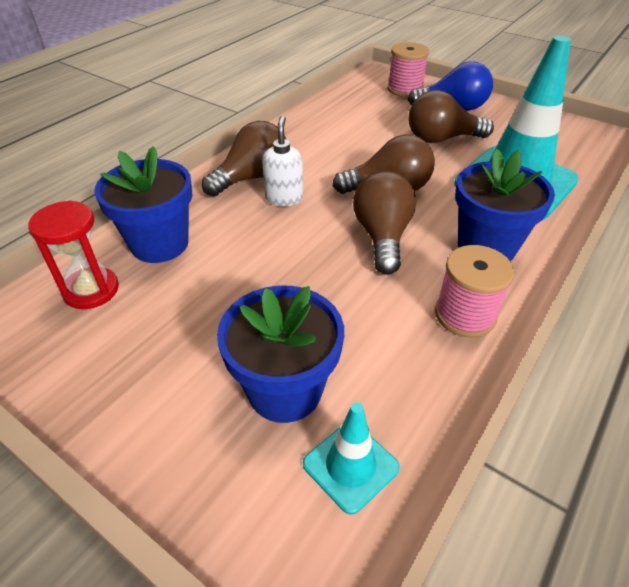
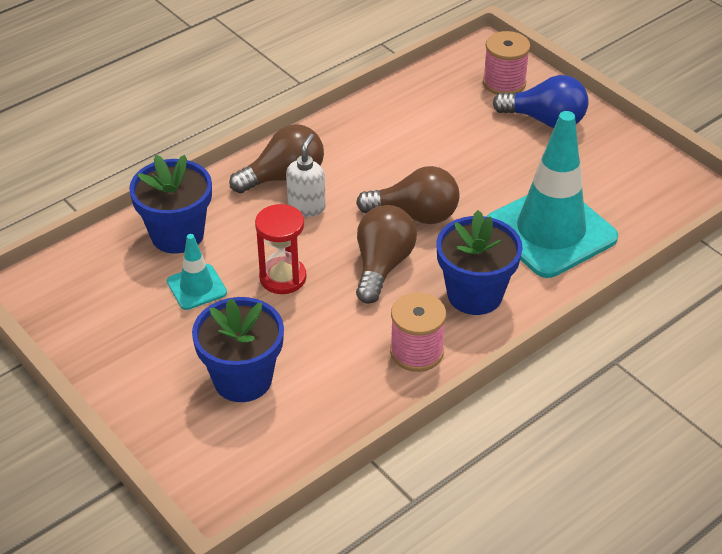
camera: 15 degrees right, 0 degrees up
red hourglass [28,200,119,309] -> red hourglass moved to [255,204,307,294]
turquoise traffic cone [303,403,400,515] -> turquoise traffic cone moved to [167,234,227,310]
brown light bulb [409,90,494,143] -> none

